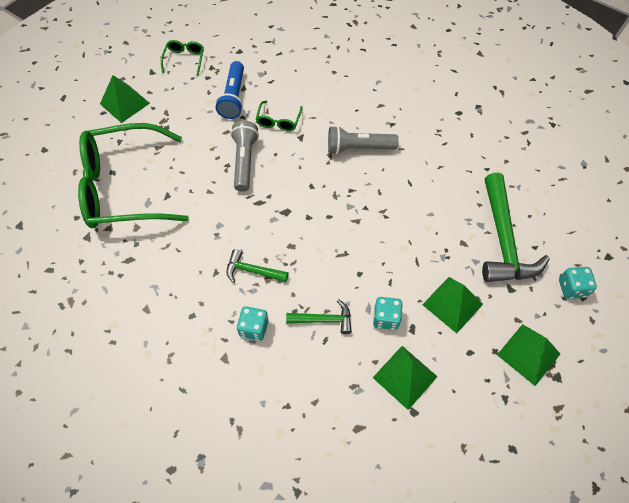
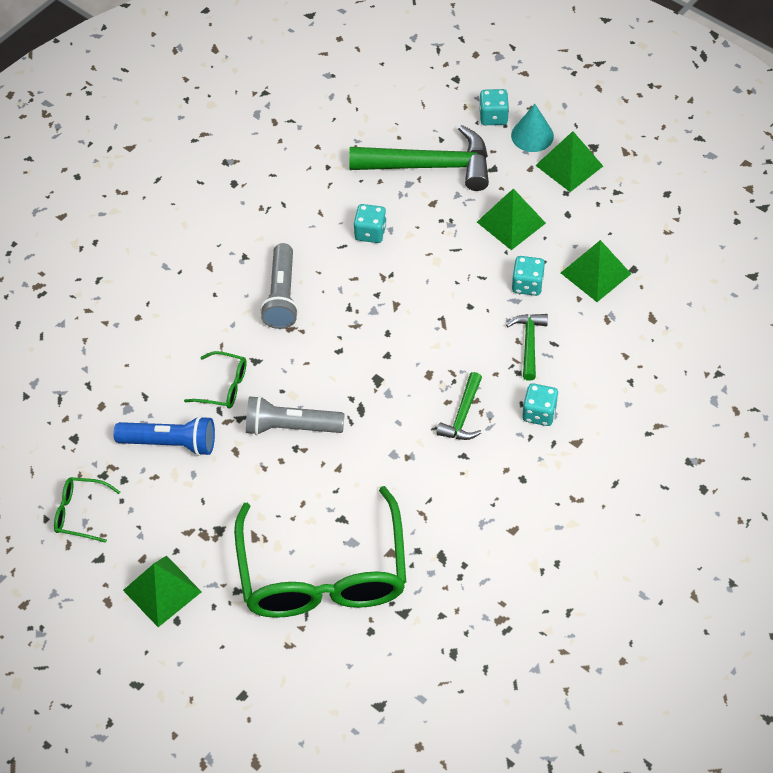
camera: 85 degrees left, 5 degrees down
none -> turquoise dice [354,204,387,243]
none -> turquoise cone [511,104,554,152]

